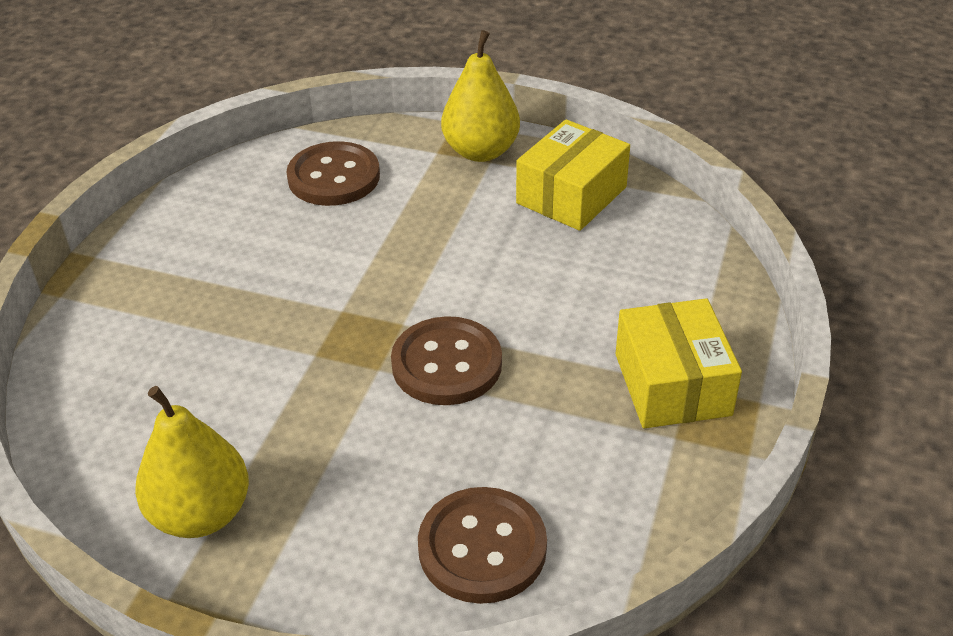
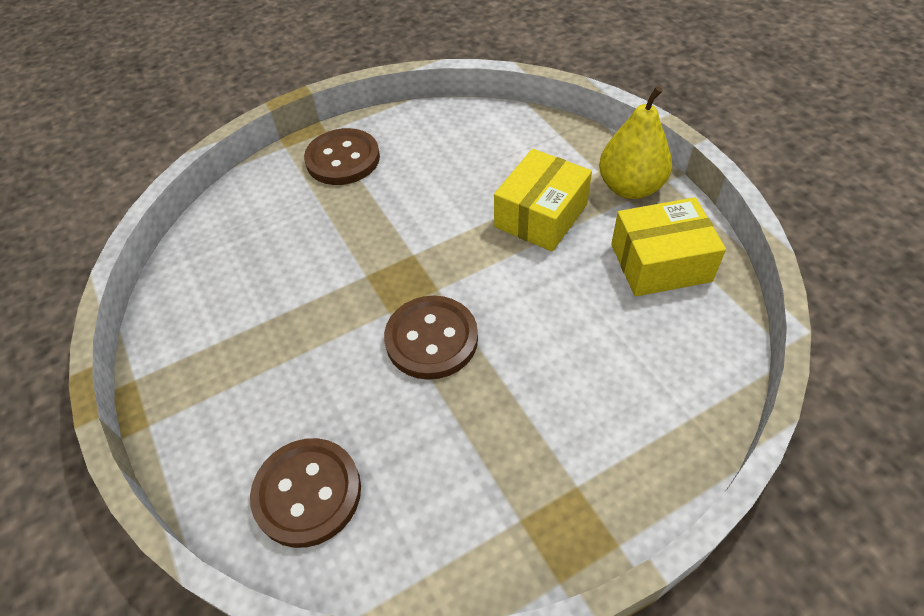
camera: 45 degrees right, 10 degrees up
yellow pear [135,386,249,538] -> none
brown button [286,141,380,206] -> brown button moved to [304,128,380,185]
yellow box [615,298,742,429] -> yellow box moved to [494,149,592,252]

